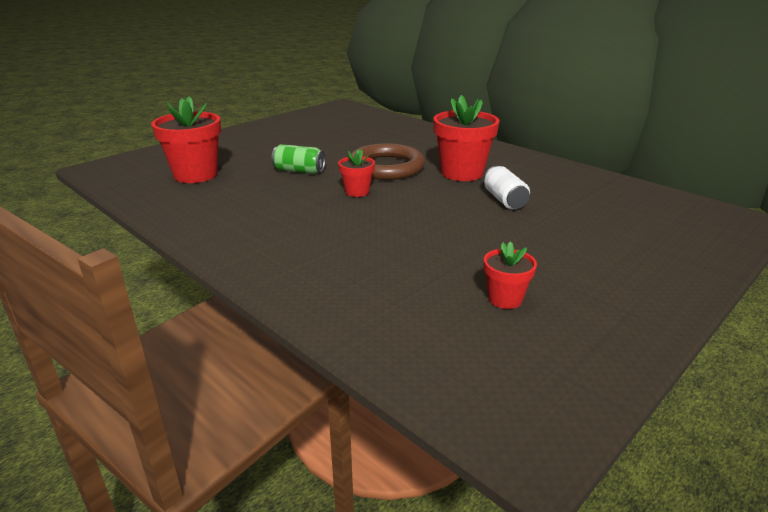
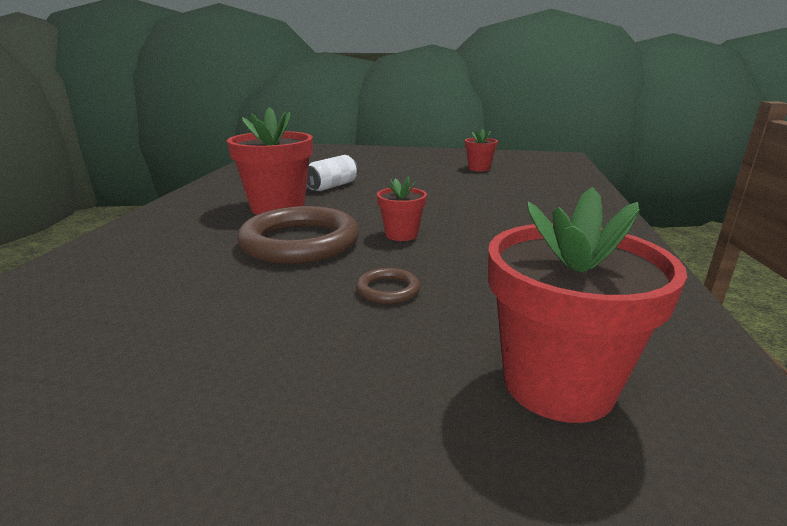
camera: 125 degrees left, 5 degrees down
green can [272,144,325,174] -> brown ring [356,268,420,304]

